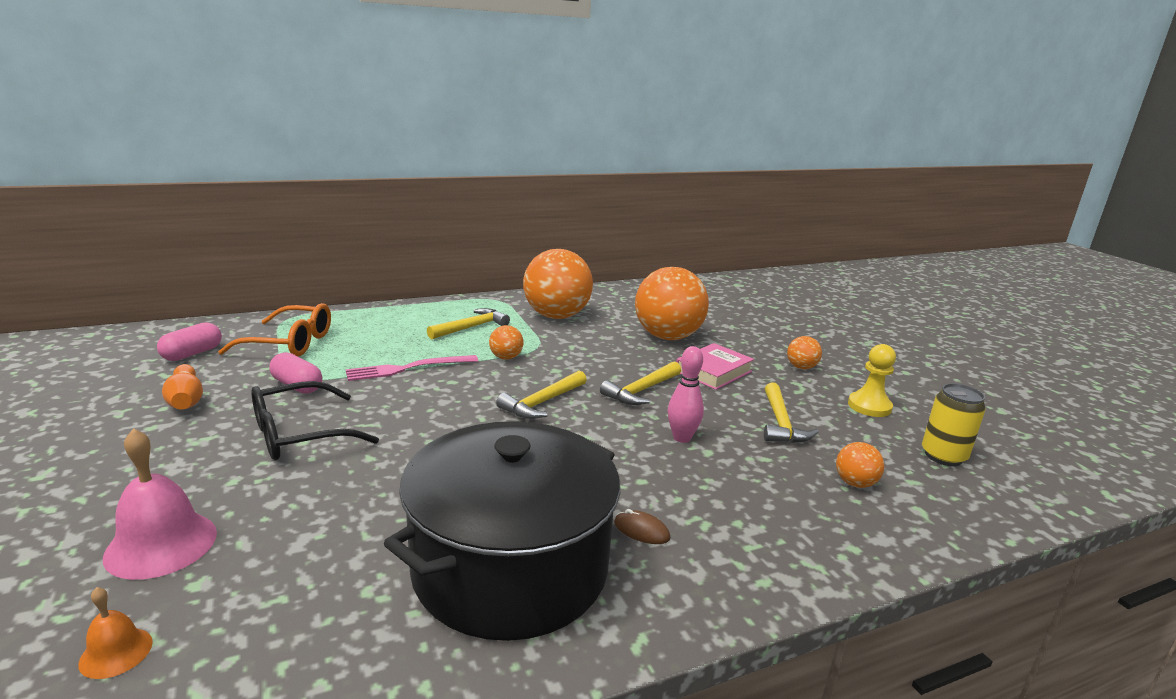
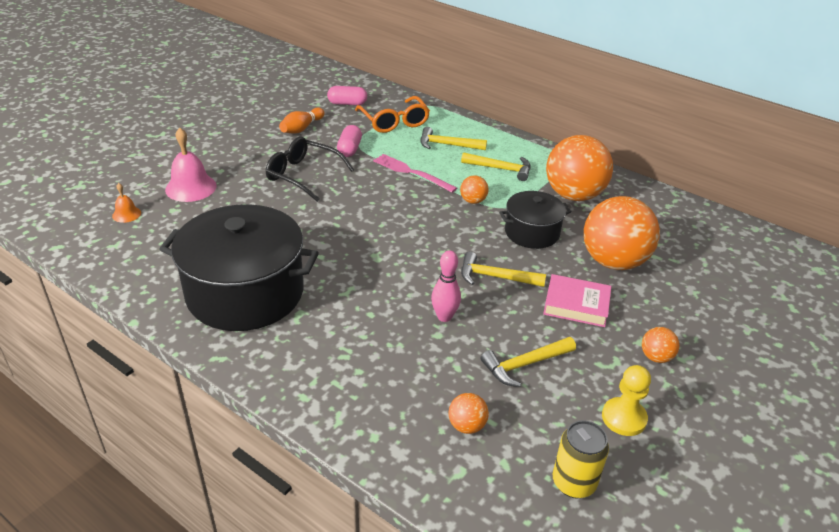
camera: 60 degrees right, 15 degrees up
yellow hammer [496,370,587,419] -> yellow hammer moved to [420,127,487,150]
brown mouse [614,509,670,544] -> none
none -> black pot [499,191,572,249]

